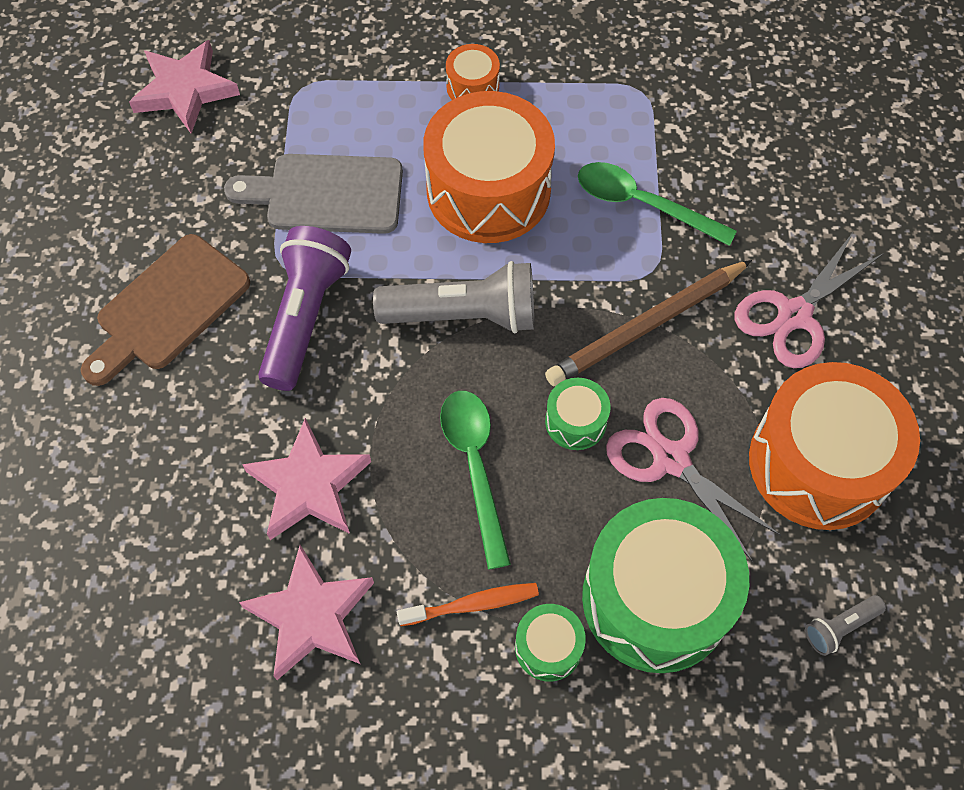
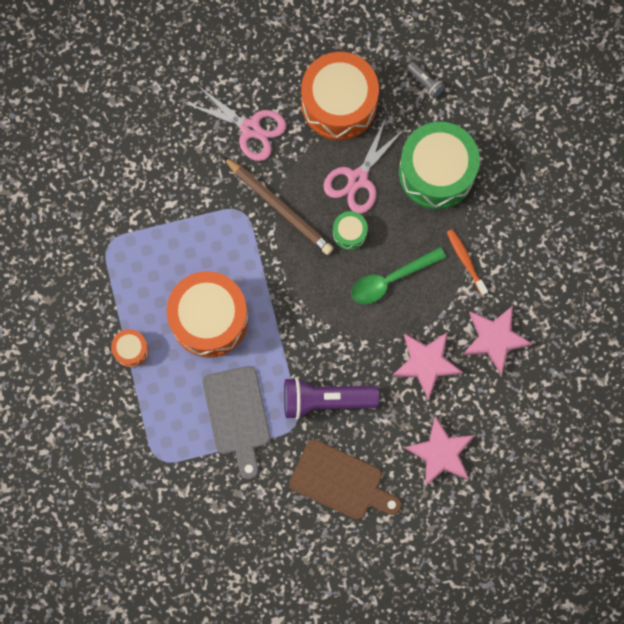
camera: 105 degrees left, 15 degrees up
pink star [129,40,240,134] -> pink star moved to [405,416,475,486]
grey flashlight [373,261,535,333] -> none
green drum [515,604,586,682] -> none
green spoon [578,162,737,246] -> none

